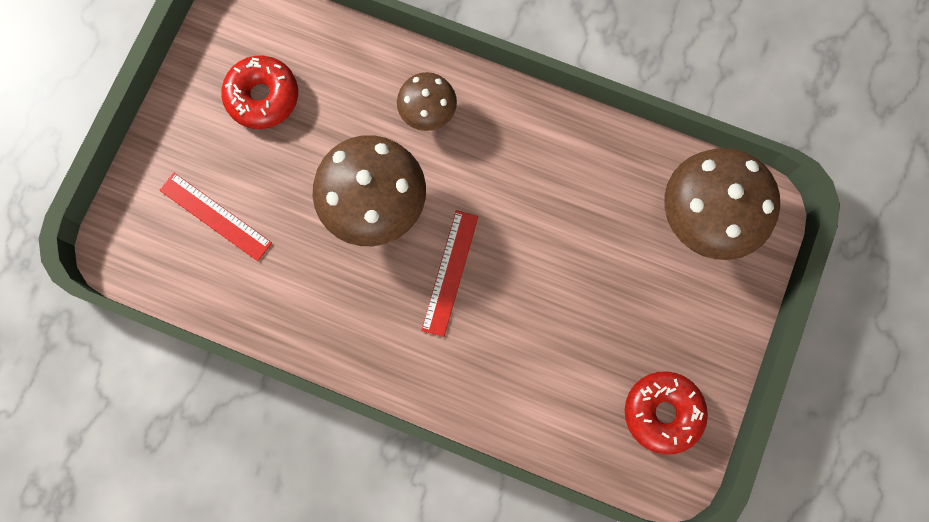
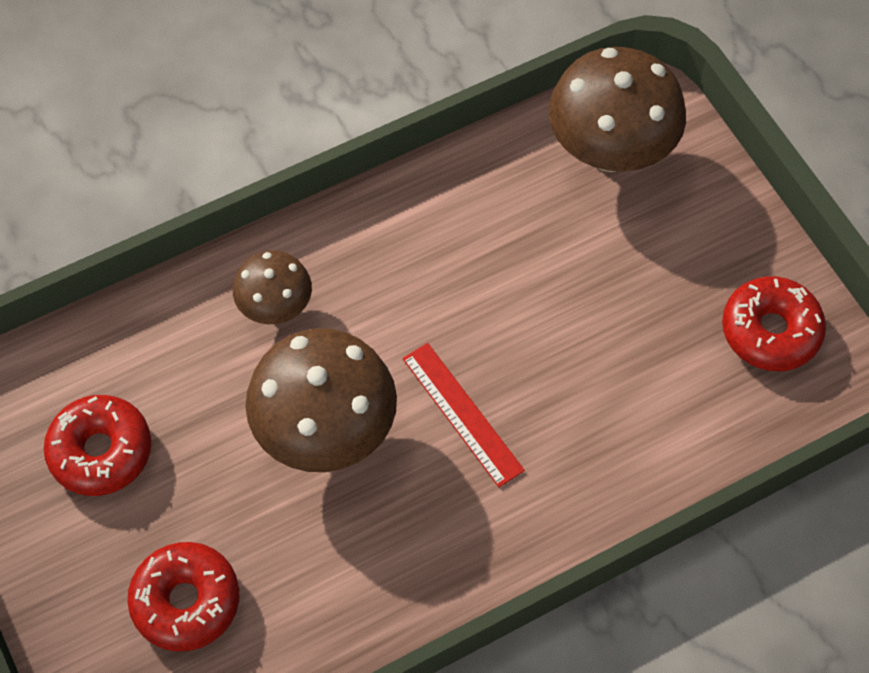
camera: 50 degrees left, 15 degrees down
red ruler [159,173,272,261] -> red donut [127,542,239,652]

